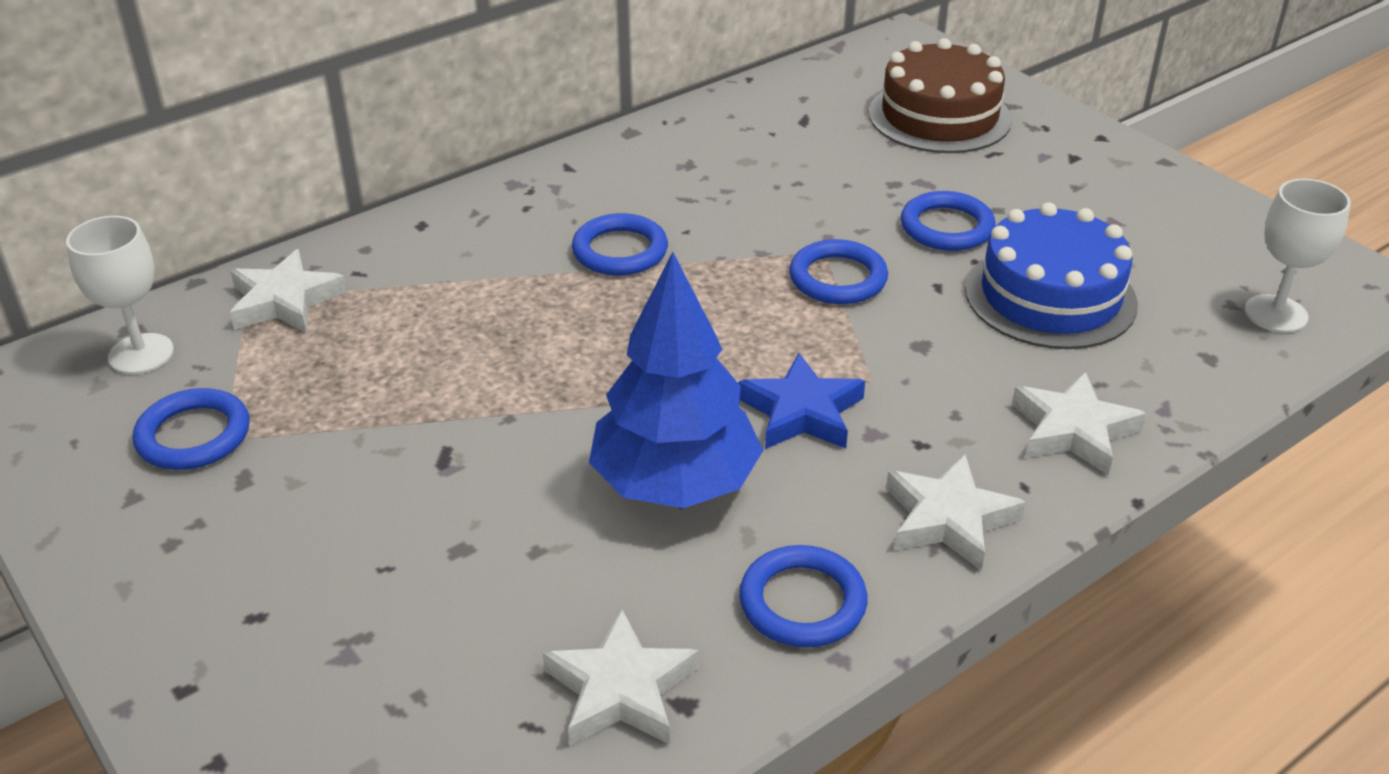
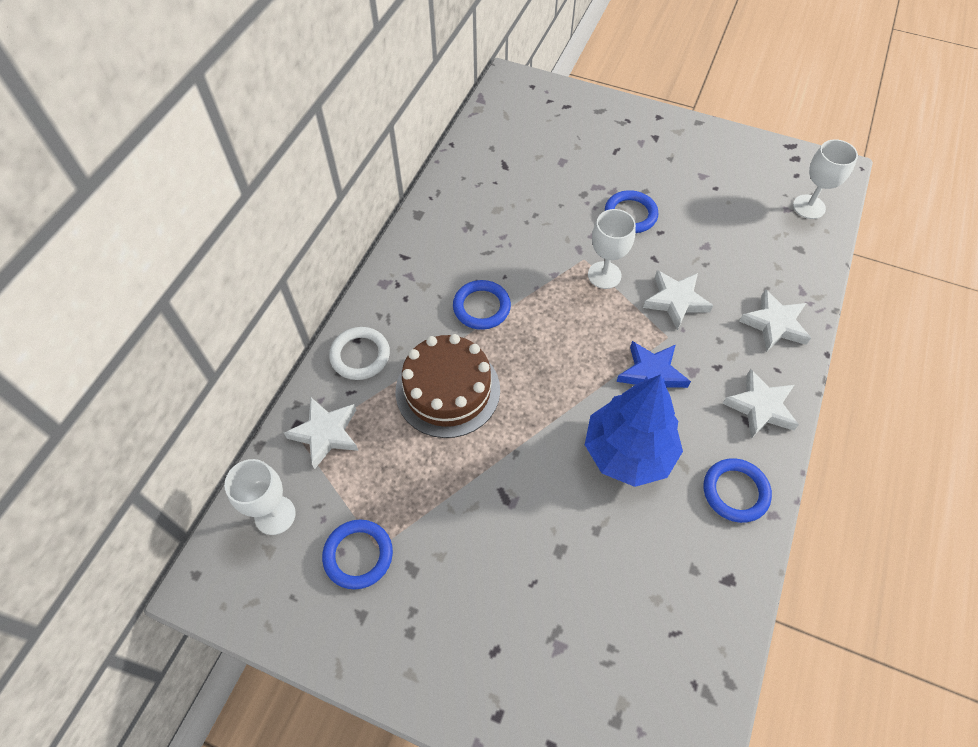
camera: 30 degrees left, 20 degrees up
white star [543,609,699,746] -> white star moved to [643,270,713,330]
blue ring [789,239,888,304] -> white goblet [588,209,636,289]
brown cake [869,38,1012,153] -> brown cake moved to [396,334,500,438]
blue cake [965,202,1138,349] -> none
none -> white ring [329,327,390,380]

